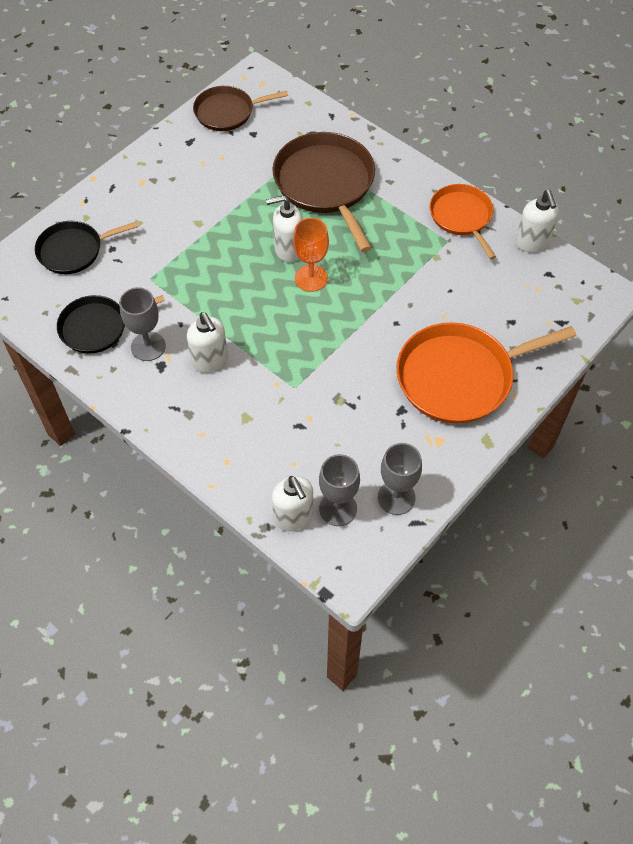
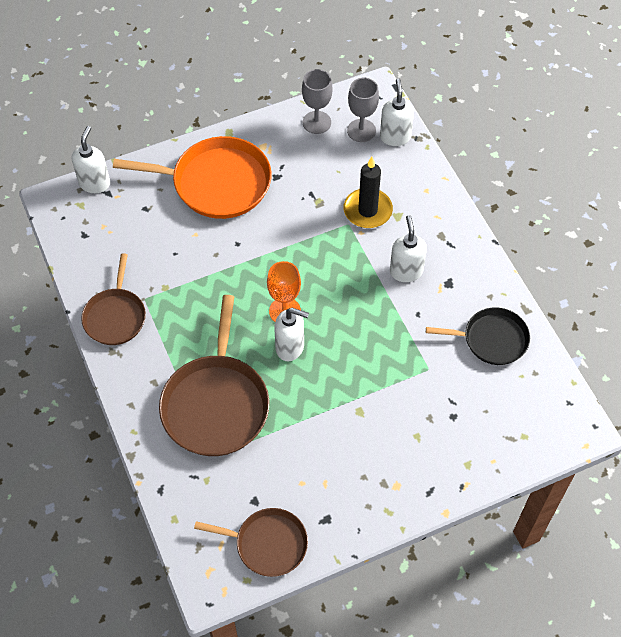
camera: 155 degrees left, 0 degrees up
black pan [35,221,138,274] -> none
grey goblet [119,287,166,361] -> none
orange pan [430,184,496,259] -> brown pan [81,253,146,345]
white soap dispenser [515,190,559,252] -> white soap dispenser moved to [72,126,110,193]
none -> black candle [344,157,393,228]

